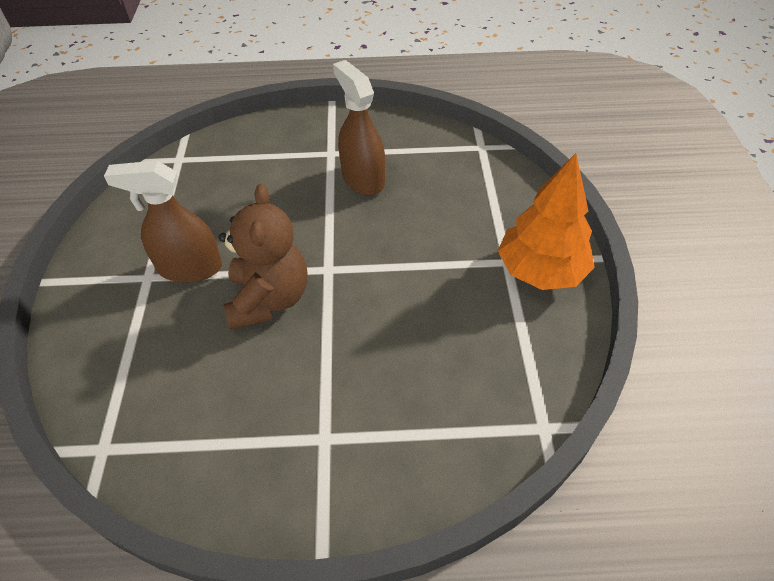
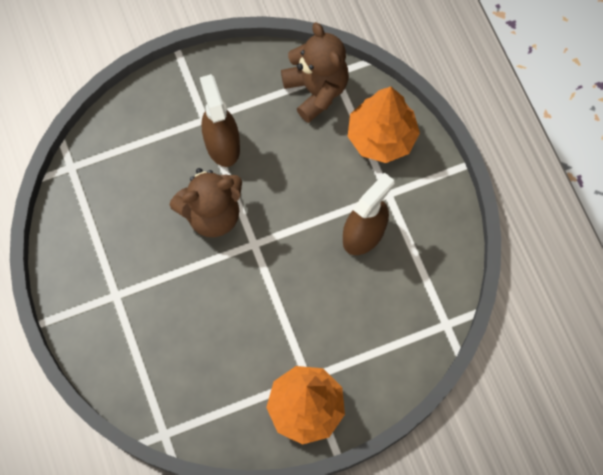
camera: 70 degrees right, 20 degrees up
none -> brown teddy bear [281,22,349,123]
none -> orange tree [348,87,420,163]

